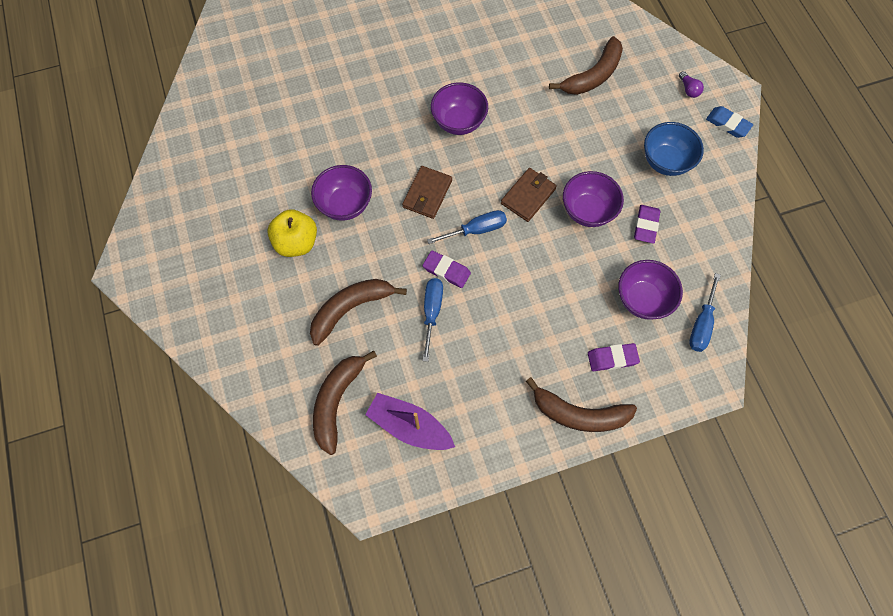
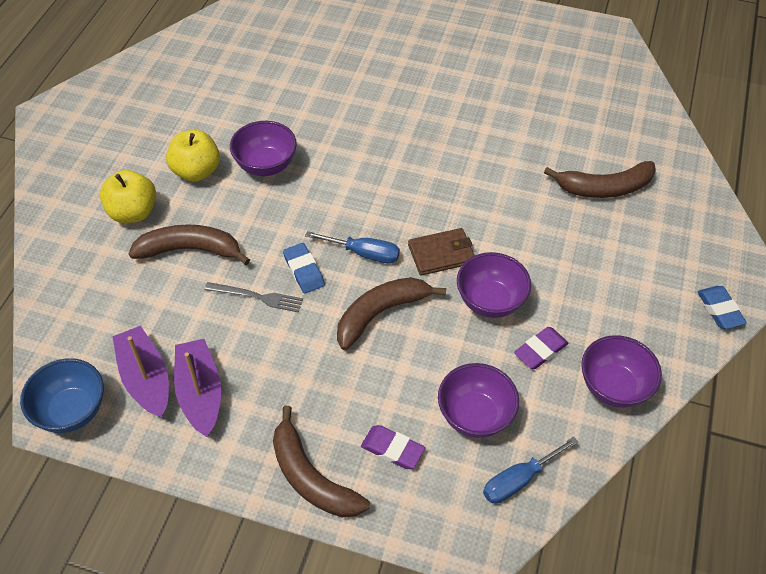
camera: 35 degrees right, 15 degrees down
brown banana [313,350,377,455] -> brown banana moved to [337,277,446,350]
brown wallet [402,166,452,219] -> none
blue screwdriver [422,278,443,362] -> grey fork [205,282,303,313]
purple eraser [423,250,471,288] -> blue eraser [283,243,325,294]
purple bowl [431,83,488,135] -> purple bowl moved to [581,335,662,408]
blue bowl [644,122,704,176] -> blue bowl moved to [20,358,104,433]
purple light bulb [679,71,704,98] -> none
none -> yellow apple [100,170,156,223]
none -> purple boat [174,339,221,437]

